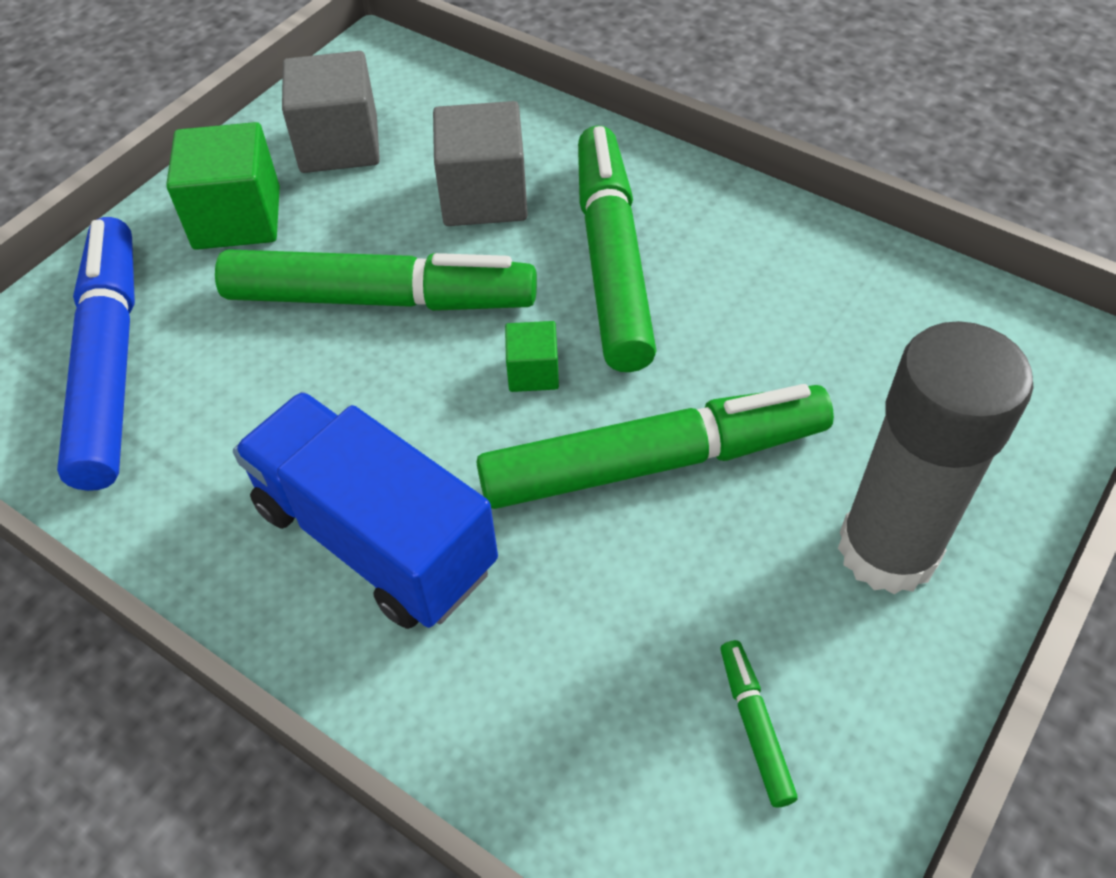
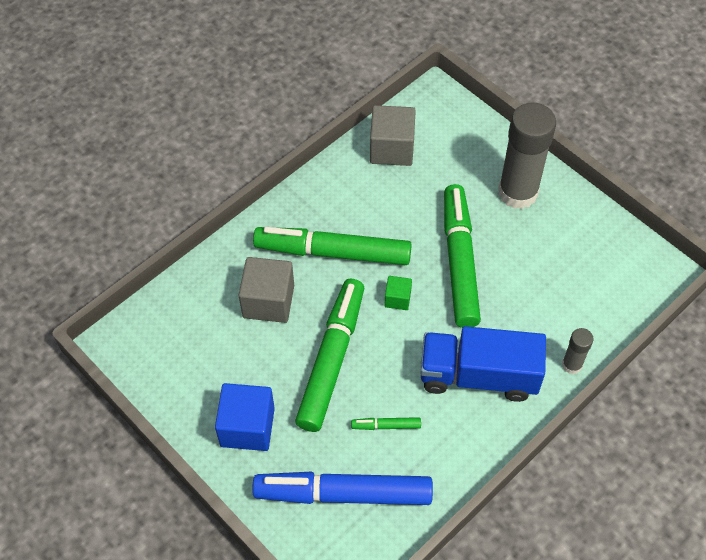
camera: 80 degrees left, 5 degrees up
green cube [166,122,280,250] -> blue cube [215,383,275,451]
blue truck [233,392,498,629] -> blue truck turned 45 degrees clockwise [420,326,546,402]
grey cube [282,51,380,173] -> grey cube moved to [370,105,416,166]
green marker [720,640,798,807] -> green marker moved to [351,417,421,430]
none -> grey glue stick [562,328,594,374]

